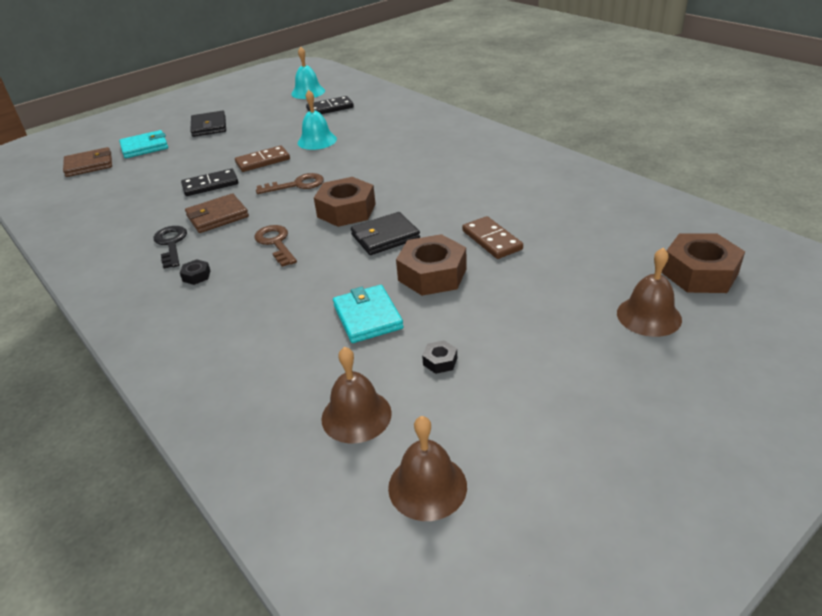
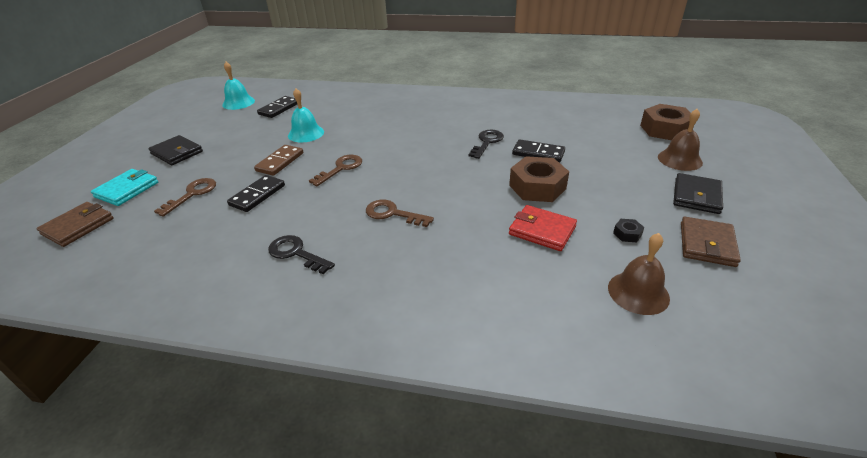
camera: 40 degrees left, 0 degrees up
black nut [180,259,210,285] -> none
brown wallet [185,193,249,233] -> brown wallet moved to [681,217,741,267]
brown nut [314,177,376,227] -> none
turquoise wallet [333,285,404,343] -> red wallet [509,205,577,251]
black wallet [351,212,420,255] -> black wallet moved to [673,173,723,214]
brown bell [388,416,467,521] -> none
brown domino [462,216,523,259] -> black domino [512,139,565,162]
none -> brown key [154,178,216,217]
none -> black key [469,130,504,159]

